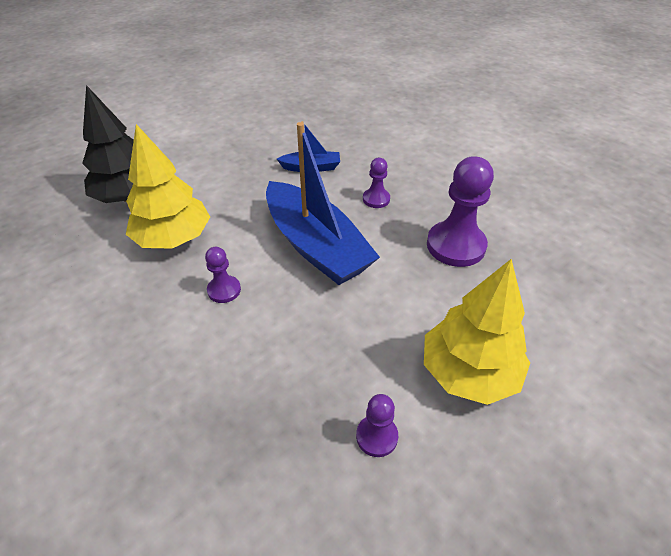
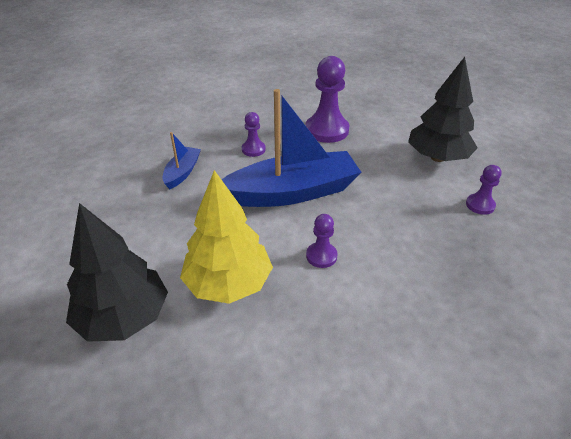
camera: 70 degrees left, 5 degrees down
yellow tree [424,259,530,405] -> black tree [408,57,478,162]

